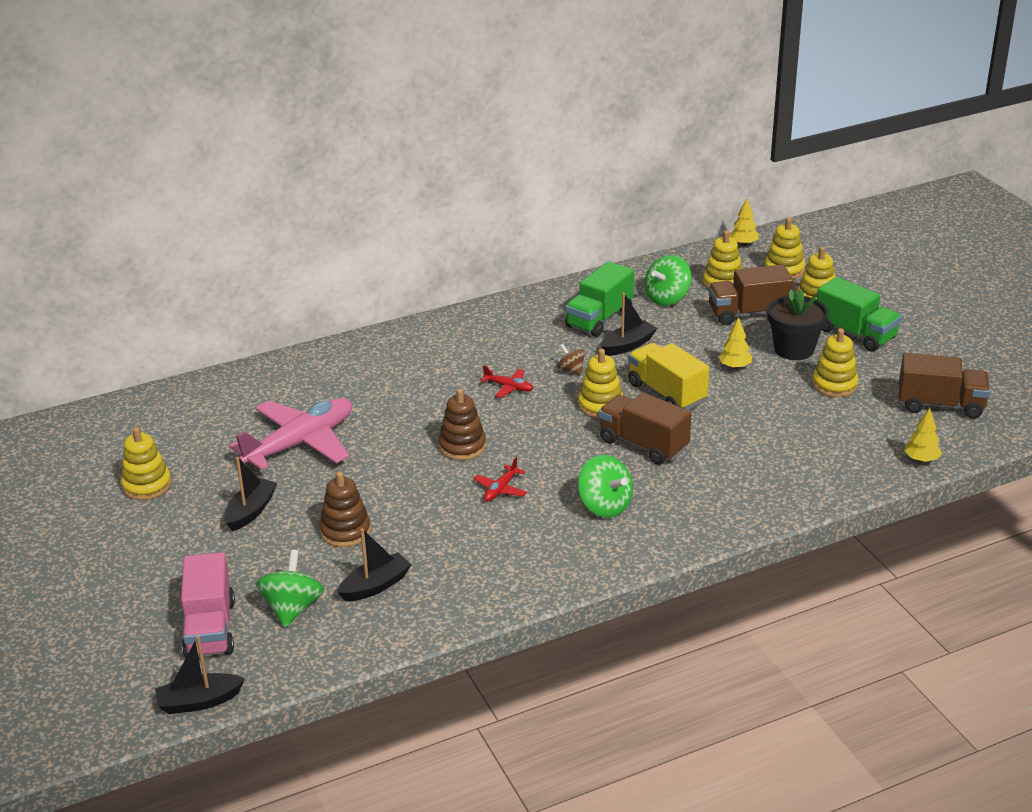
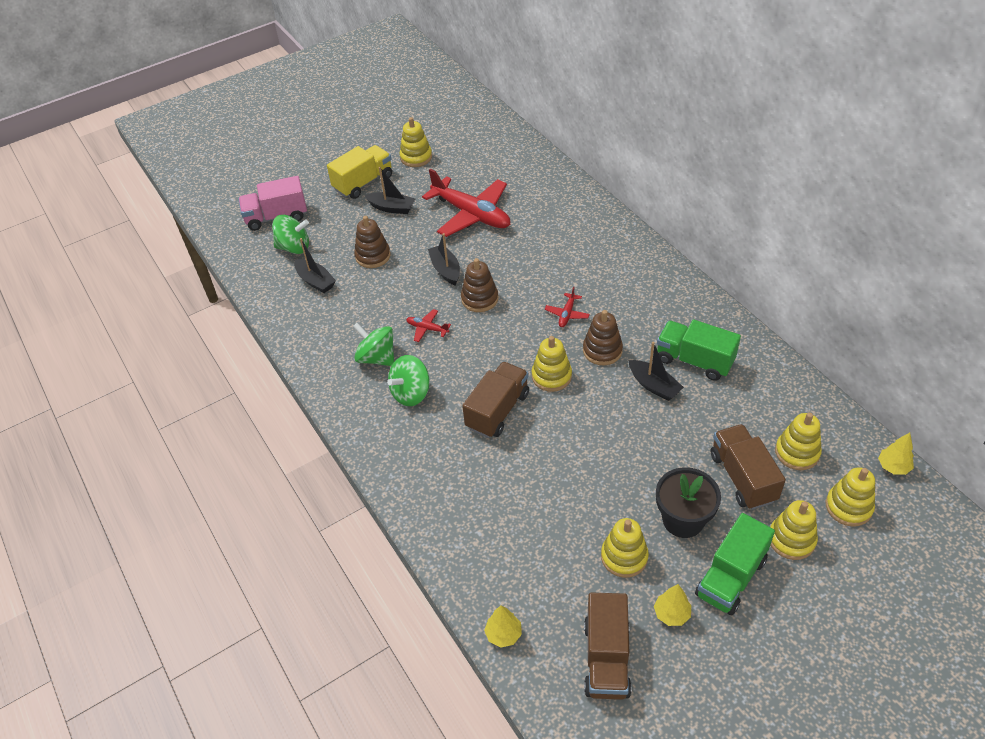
camera: 85 degrees right, 15 degrees up
black boat [155,636,245,714] -> black boat moved to [428,233,460,286]
pink plane [229,398,352,470] -> red plane [422,169,510,237]
brown spinning top [558,344,585,375] -> brown stacking toy [583,310,623,365]
yellow truck [628,343,709,410] -> yellow truck moved to [327,145,392,199]
green spinning top [645,255,692,306] -> green spinning top moved to [353,323,394,366]
yellow tree [718,317,752,369] -> yellow tree moved to [654,584,691,626]

